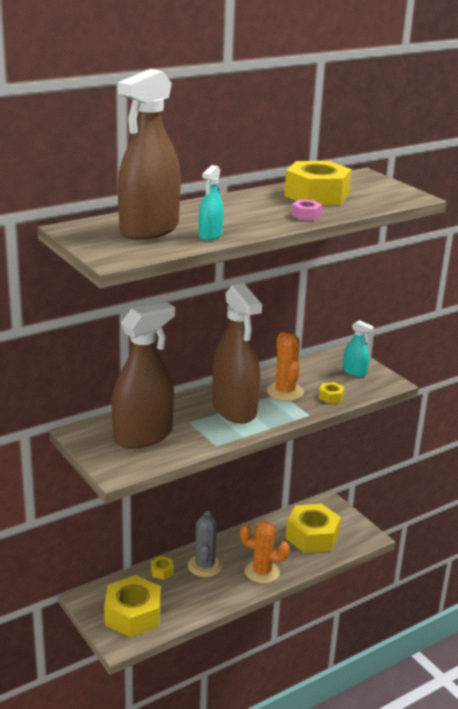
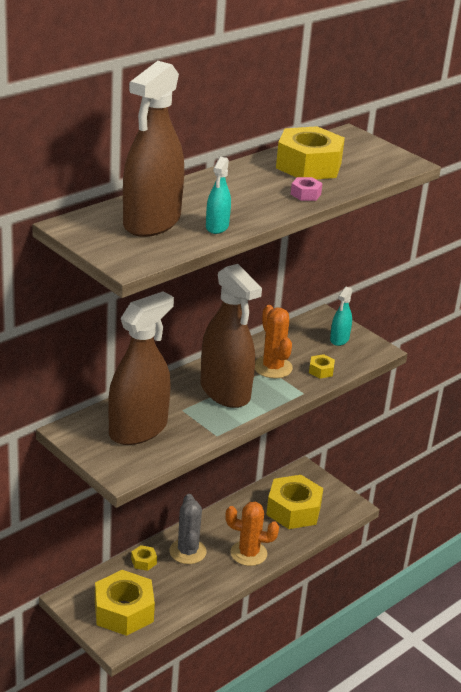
camera: 10 degrees left, 5 degrees up
turquoise spray bottle [343,320,374,377] -> turquoise spray bottle turned 90 degrees clockwise [330,287,353,346]

